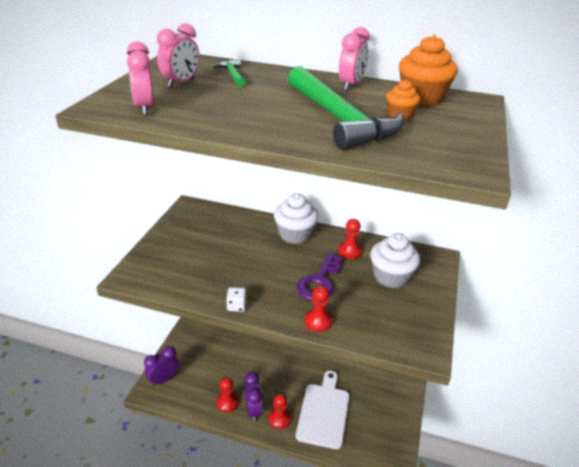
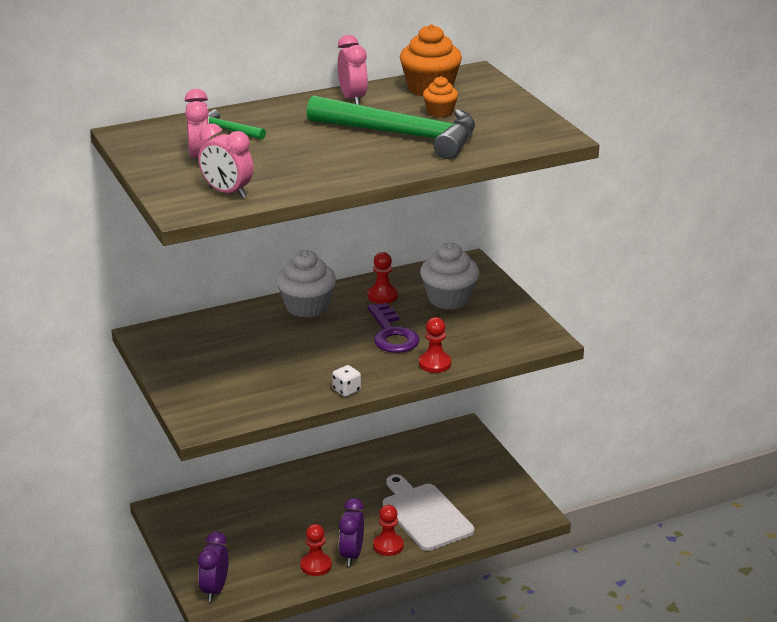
camera: 40 degrees left, 5 degrees down
purple clock [245,372,262,421] -> purple clock turned 120 degrees counterclockwise [339,498,364,566]

